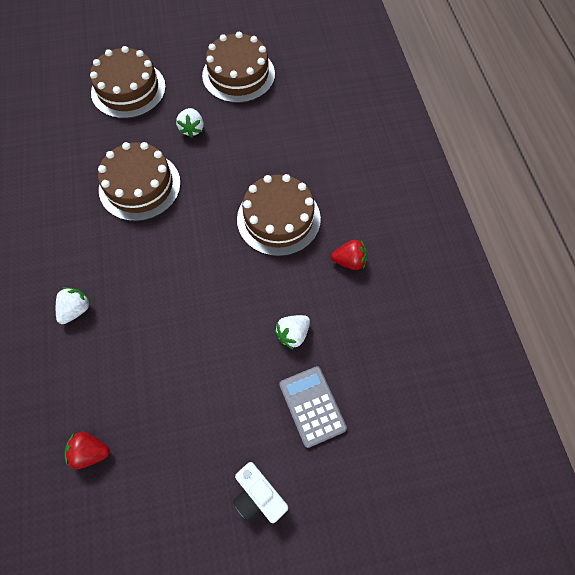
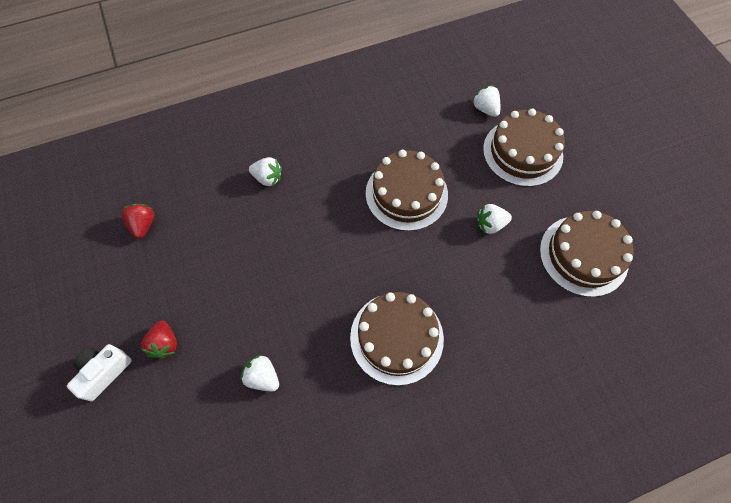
camera: 80 degrees right, 0 degrees up
grey calculator [279,366,347,448] -> none
red strawberry [331,240,367,270] -> red strawberry moved to [141,321,177,359]
none -> white strawberry [472,85,500,117]

